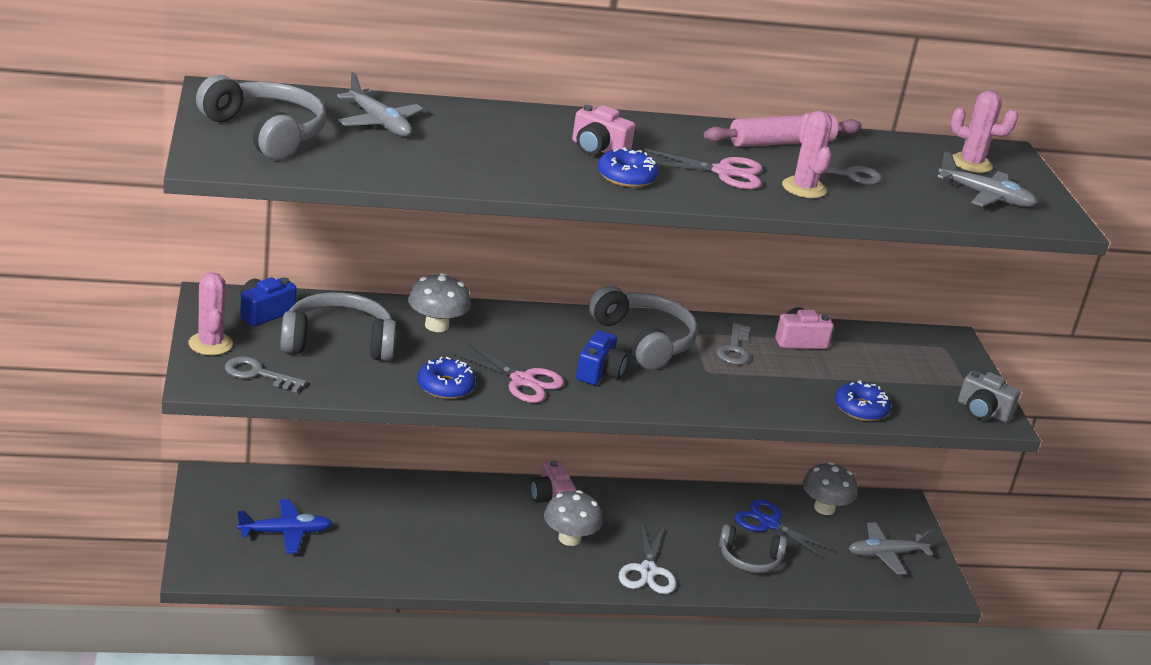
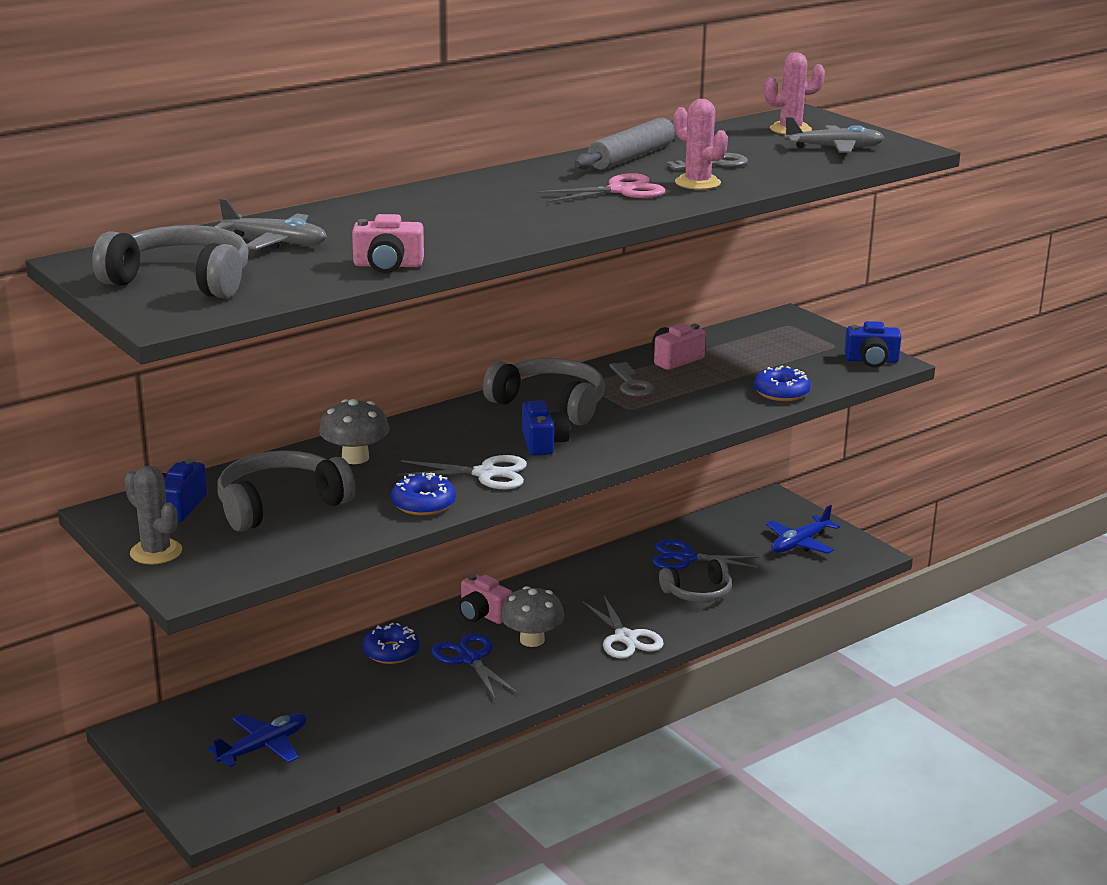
camera: 25 degrees left, 5 degrees down
pink cactus [188,272,233,355] -> grey cactus [124,466,182,565]
grey key [225,356,306,393] -> none
pink scissors [451,342,564,403] -> white scissors [397,455,527,489]
pink camera [572,105,635,155] -> pink camera moved to [352,214,424,273]
blue donut [597,147,659,188] -> blue donut moved to [362,623,420,664]
pink rolling pin [704,114,862,147] -> grey rolling pin [574,117,675,170]
grey mushroom [803,462,857,515] -> none
grey plane [849,522,934,575] -> blue plane [766,505,840,554]
grey camera [958,371,1020,422] -> blue camera [844,321,901,367]
none -> blue scissors [431,633,519,700]

